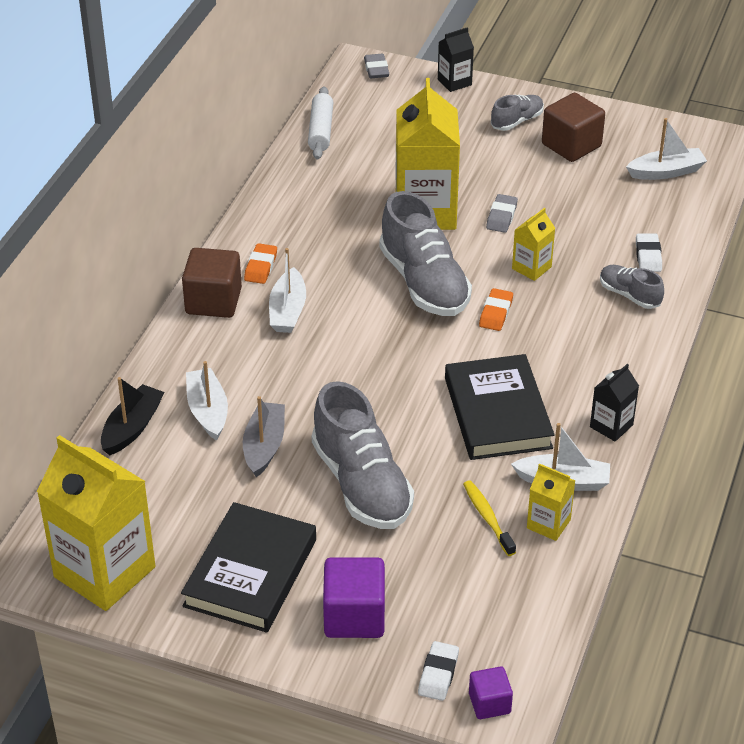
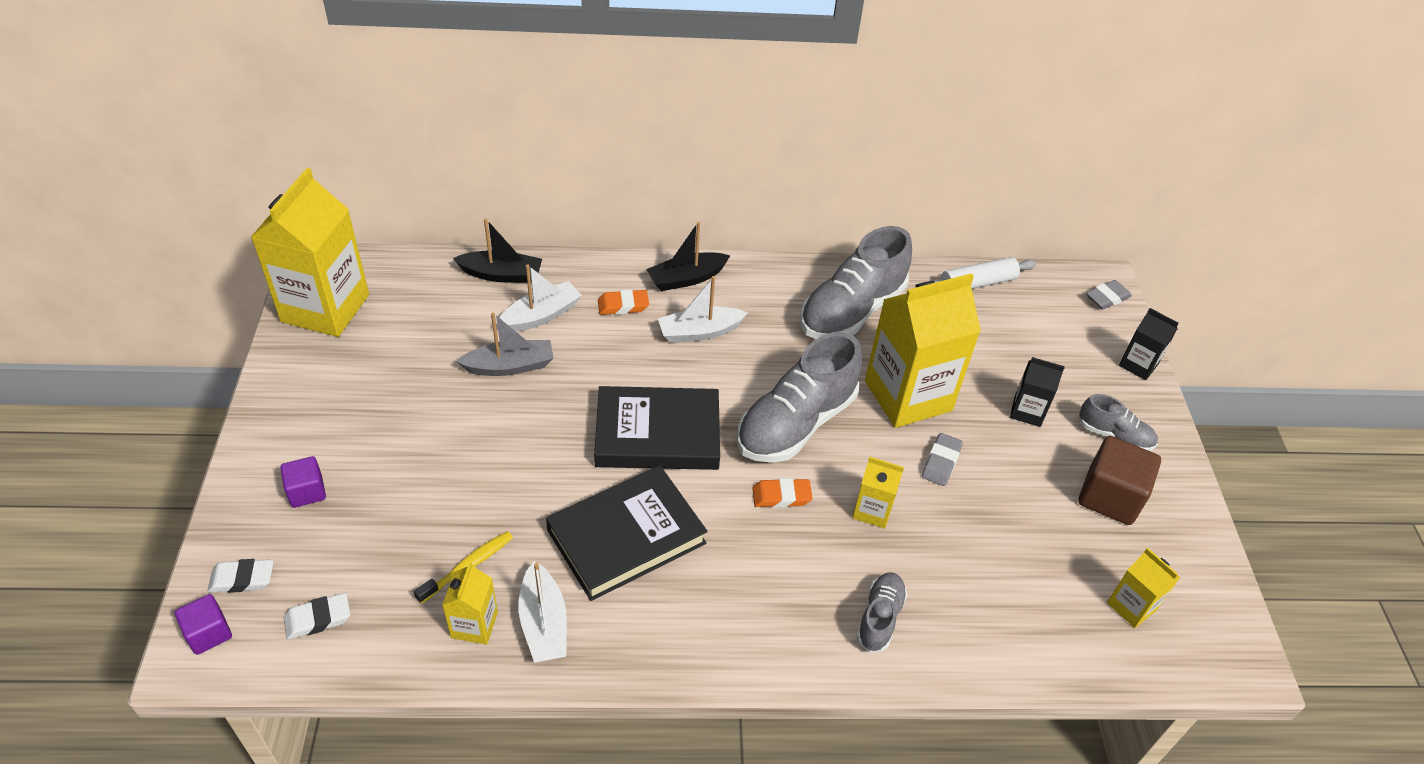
camera: 65 degrees right, 5 degrees up
black book [181,502,316,633] -> black book moved to [594,386,720,470]
brown cube [182,248,242,318] -> black boat [646,222,730,291]
orange eraser [244,243,277,284] -> orange eraser moved to [598,289,649,315]
grey shoe [312,381,414,529] -> grey shoe moved to [800,226,912,339]
purple cube [323,557,385,638] -> purple cube [280,456,326,508], size x0.58
grey eraser [486,194,518,233] -> grey eraser turned 60 degrees counterclockwise [922,433,963,486]
black carton [590,364,639,442] -> black carton moved to [1010,357,1065,427]
white boat [626,118,707,180] -> yellow carton [1107,548,1180,628]
white eraser [636,233,662,272] -> white eraser moved to [284,593,350,640]

